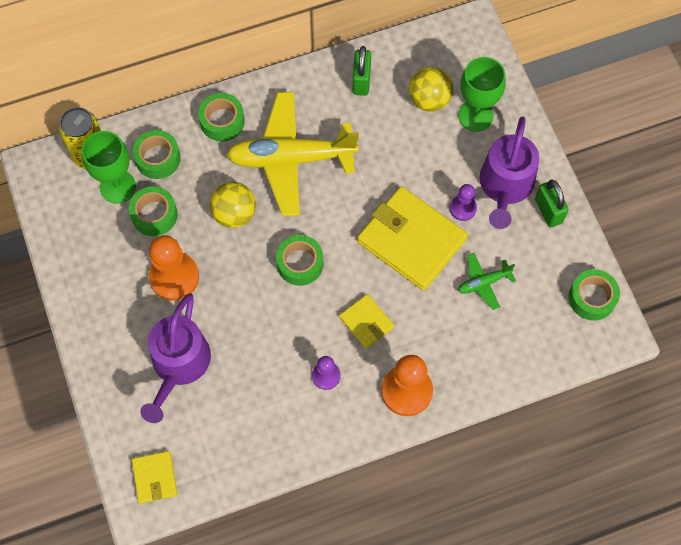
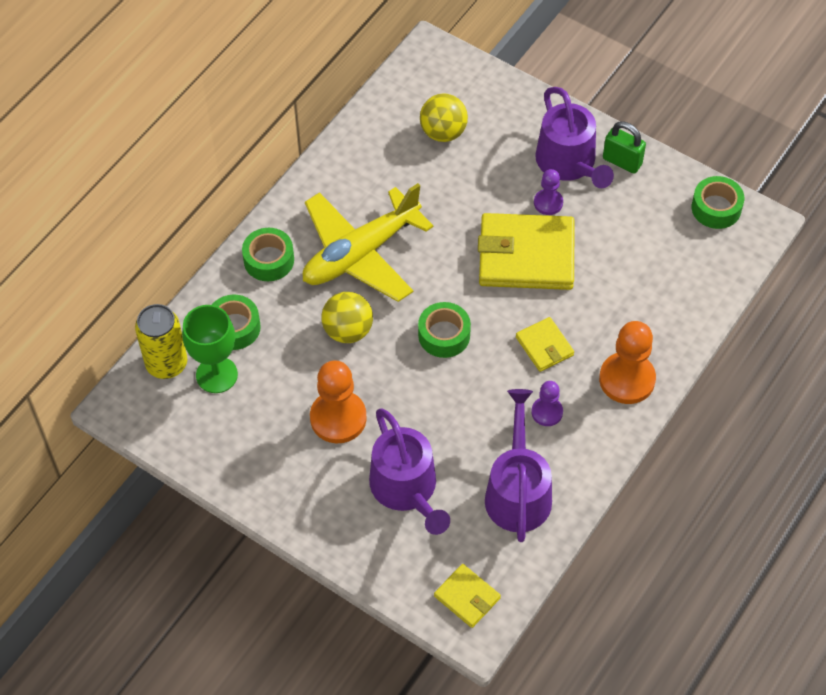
camera: 35 degrees left, 10 degrees down
green tape [129,186,178,236] -> none
yellow wallet [339,294,394,349] -> yellow wallet turned 45 degrees clockwise [516,317,574,372]
green padlock [353,46,371,96] -> none
green goblet [458,57,506,132] -> none
green plane [458,253,516,310] -> none
none -> purple watering can [485,389,552,542]

